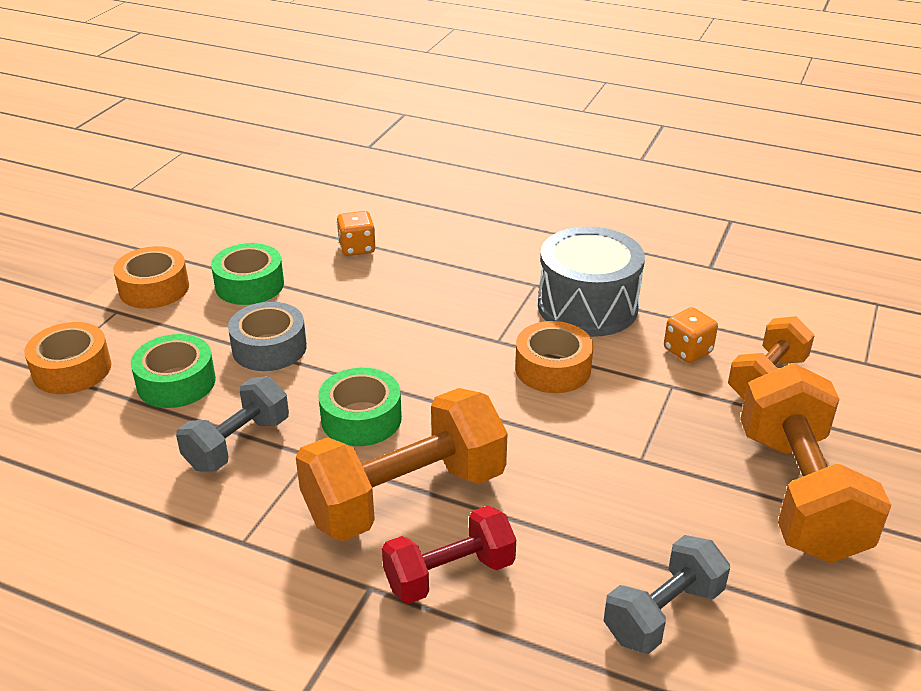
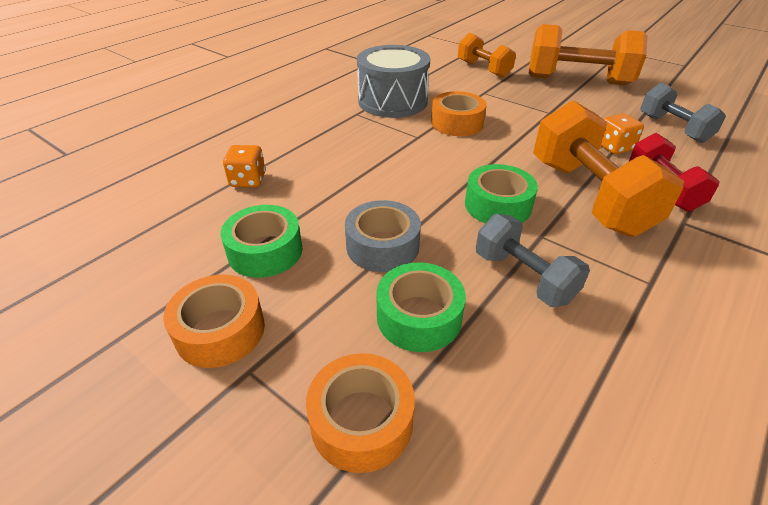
camera: 75 degrees left, 5 degrees up
orange dice [664,307,718,363] -> orange dice moved to [600,113,644,154]

